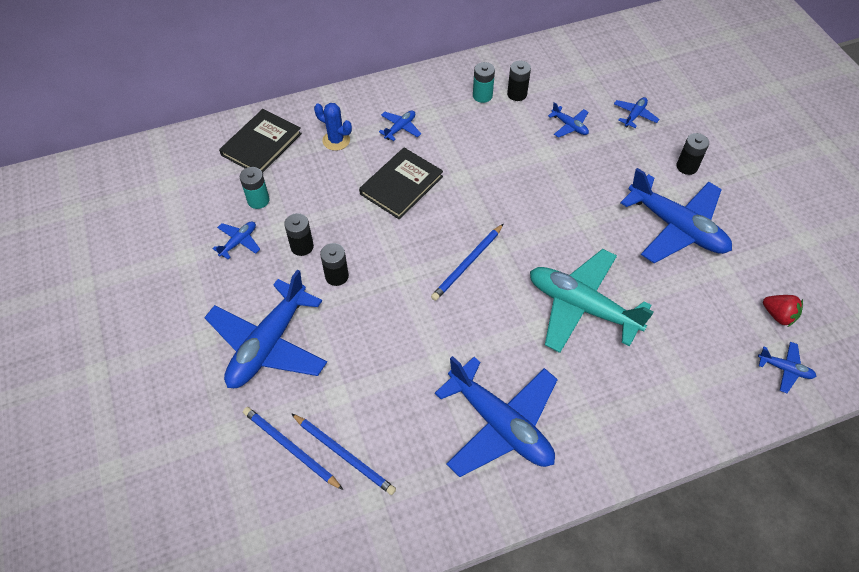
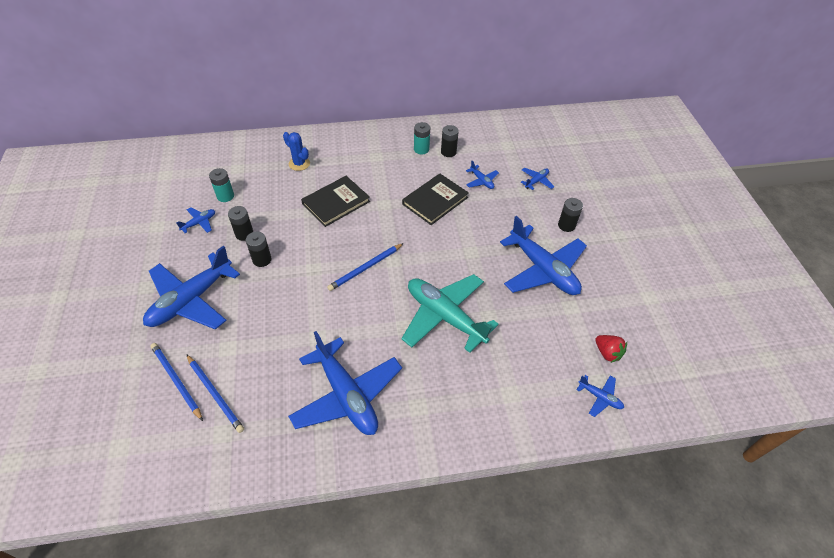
camera: 10 degrees right, 5 degrees down
black book [219,109,302,173] -> black book moved to [402,174,469,225]
blue plane [379,111,421,141] -> none

